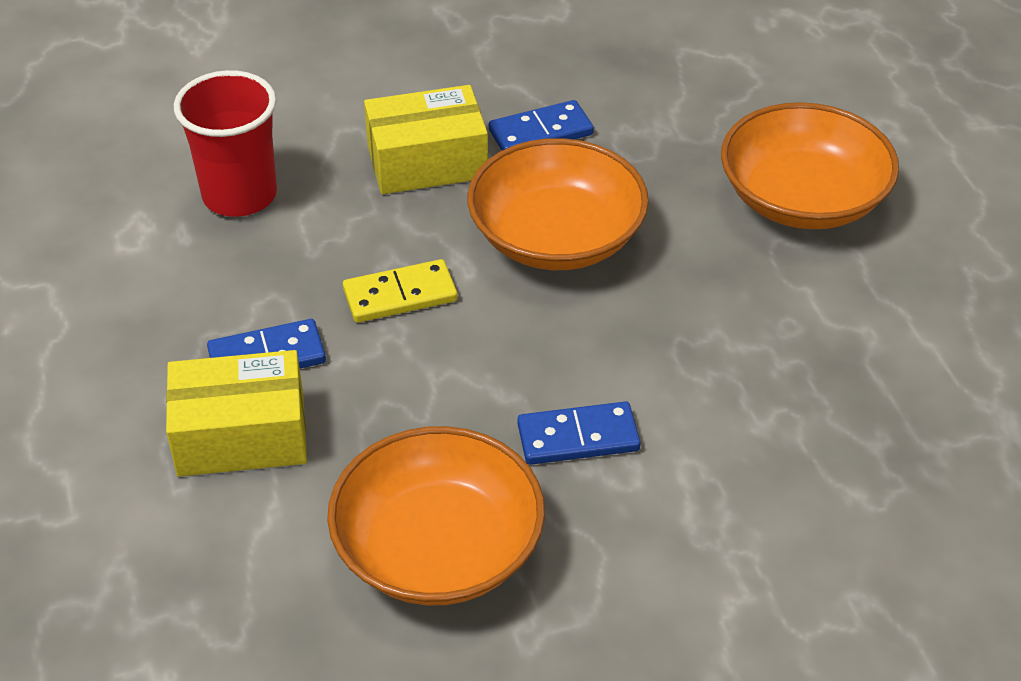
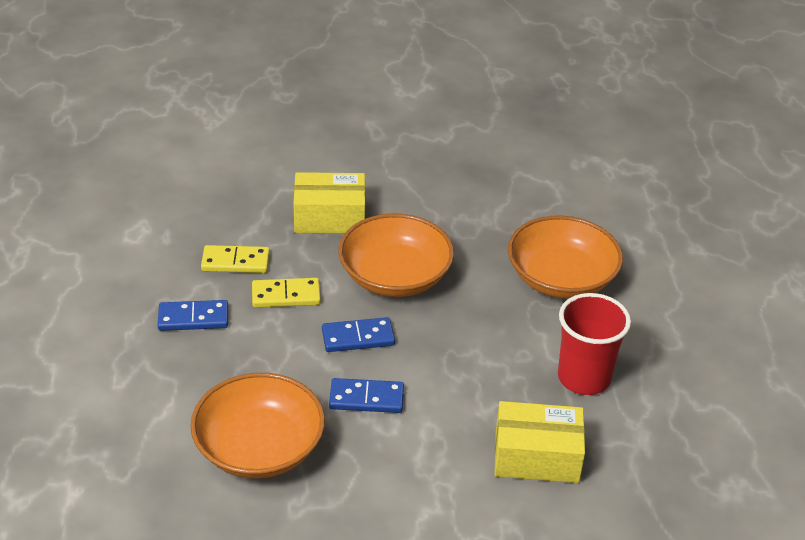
camera: 10 degrees right, 5 degrees down
yellow box [166,350,307,477] -> yellow box moved to [494,401,585,483]
red cup [174,70,277,217] -> red cup moved to [558,293,631,395]
blue domino [489,100,594,151] -> blue domino moved to [322,317,395,352]
none -> yellow domino [201,245,270,273]

